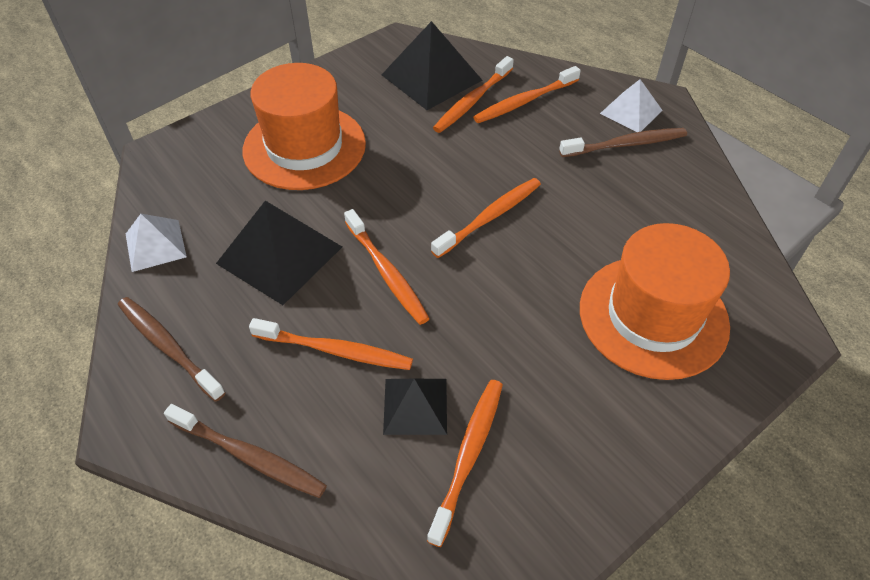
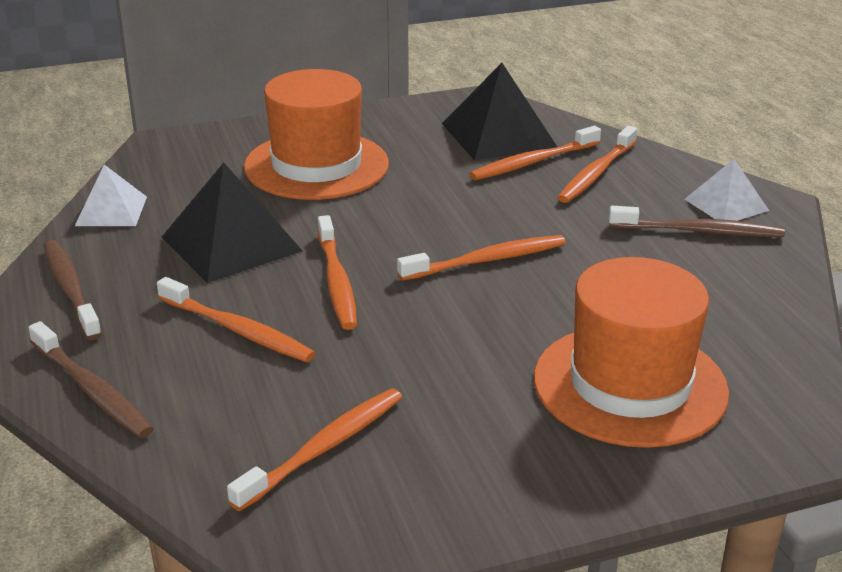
camera: 20 degrees right, 20 degrees down
black pyramid [383,379,447,435] -> none
orange toothbrush [473,66,581,123] -> orange toothbrush turned 45 degrees counterclockwise [557,126,637,203]

